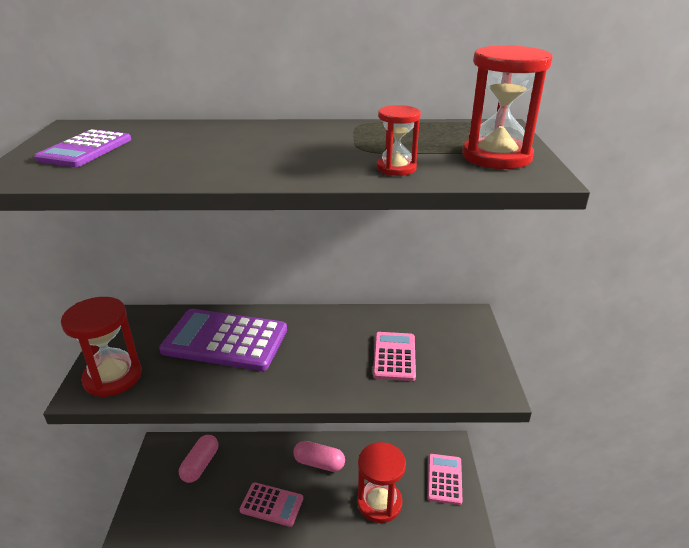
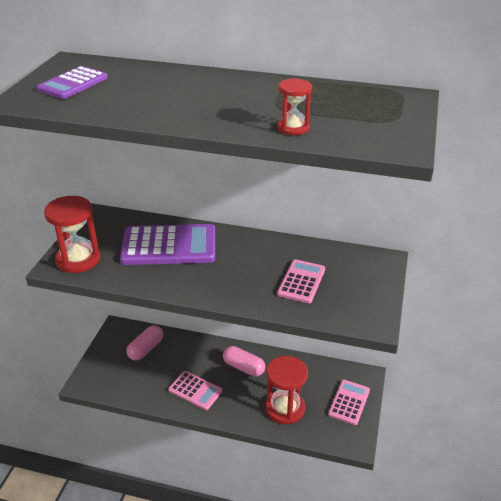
camera: 15 degrees right, 5 degrees up
purple calculator [159,309,287,371] -> purple calculator turned 150 degrees clockwise [120,224,215,265]
red hourglass [462,45,553,169] -> none

